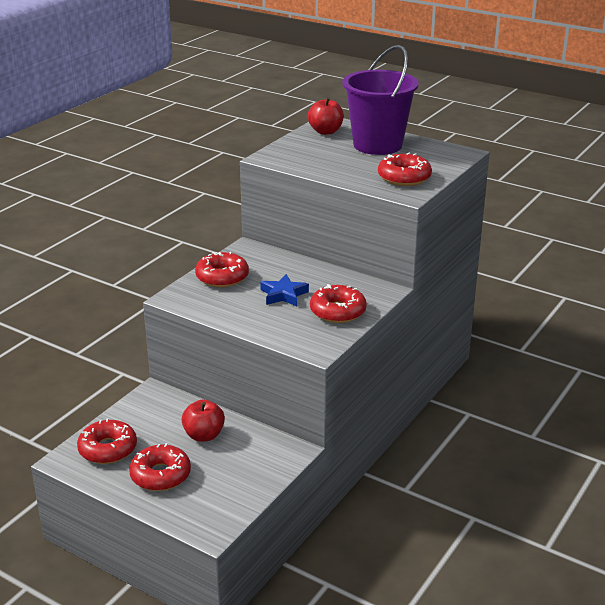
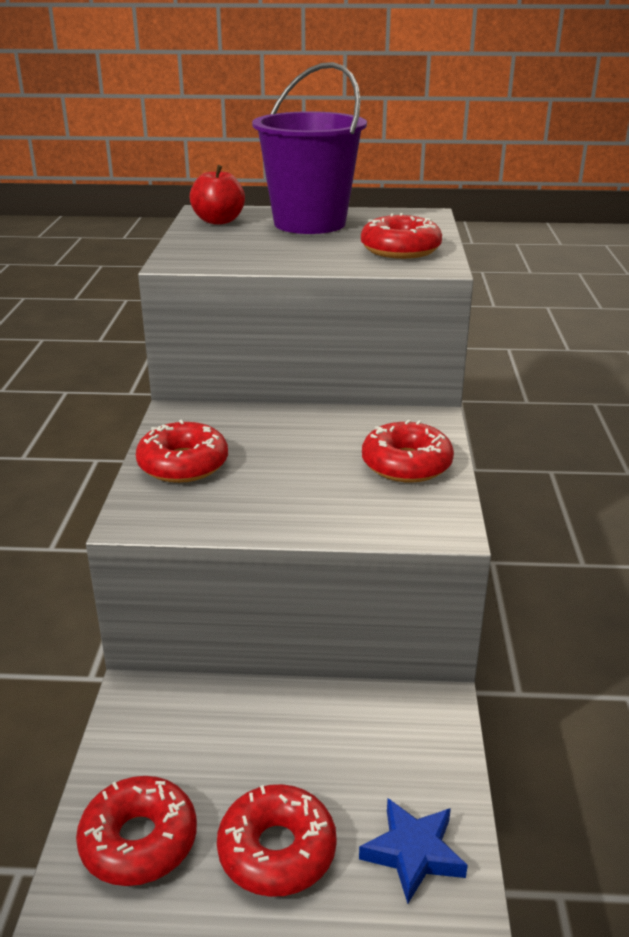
camera: 30 degrees left, 0 degrees up
red apple [182,400,225,442] -> none
blue star [260,274,309,306] -> blue star moved to [359,799,468,904]

